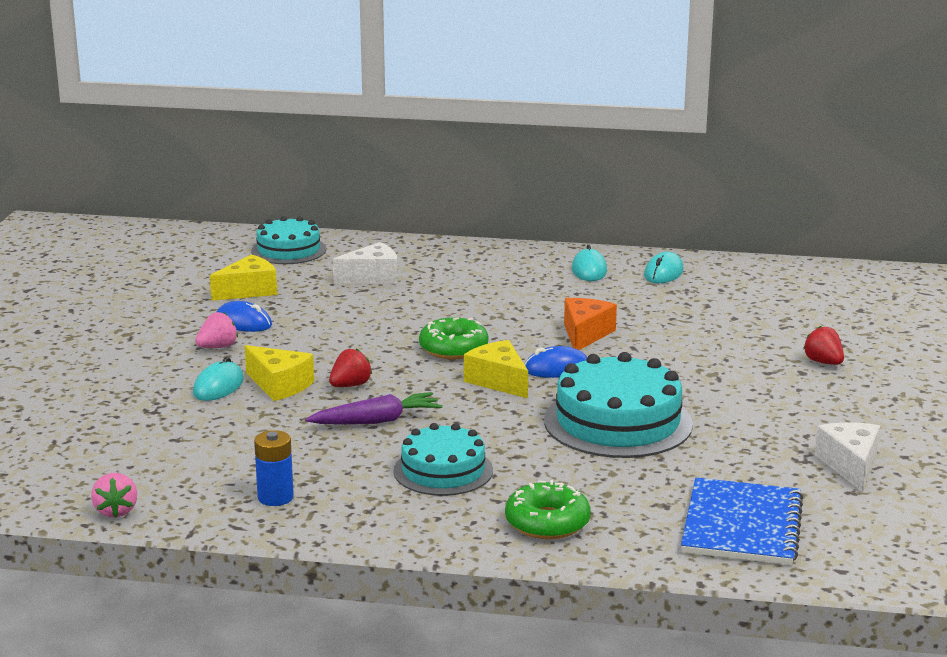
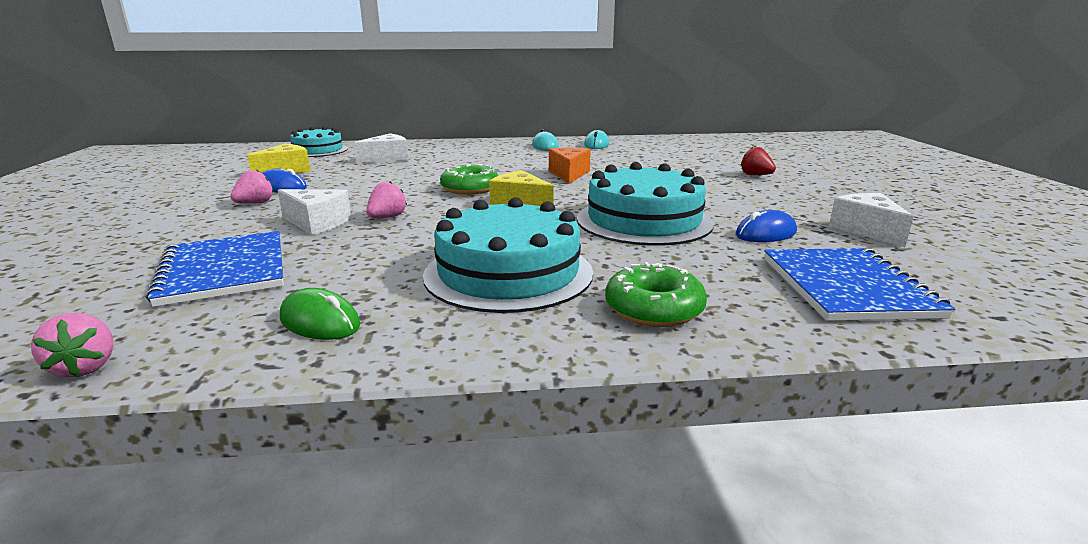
camera: 15 degrees left, 0 degrees up
turquoise mouse [193,357,244,401] -> none
yellow cheese [245,345,314,401] -> white cheese [278,189,351,235]
blue battery [254,430,294,506] -> green mouse [280,288,360,340]
purple carrot [305,392,443,425] -> none
red strawberry [329,349,372,387] -> pink strawberry [366,181,407,218]
turquoise cake [393,423,493,496] -> turquoise cake [423,197,593,313], size x1.57
blue mouse [525,346,587,378] -> blue mouse moved to [736,210,797,242]
none -> blue notebook [146,231,284,307]

